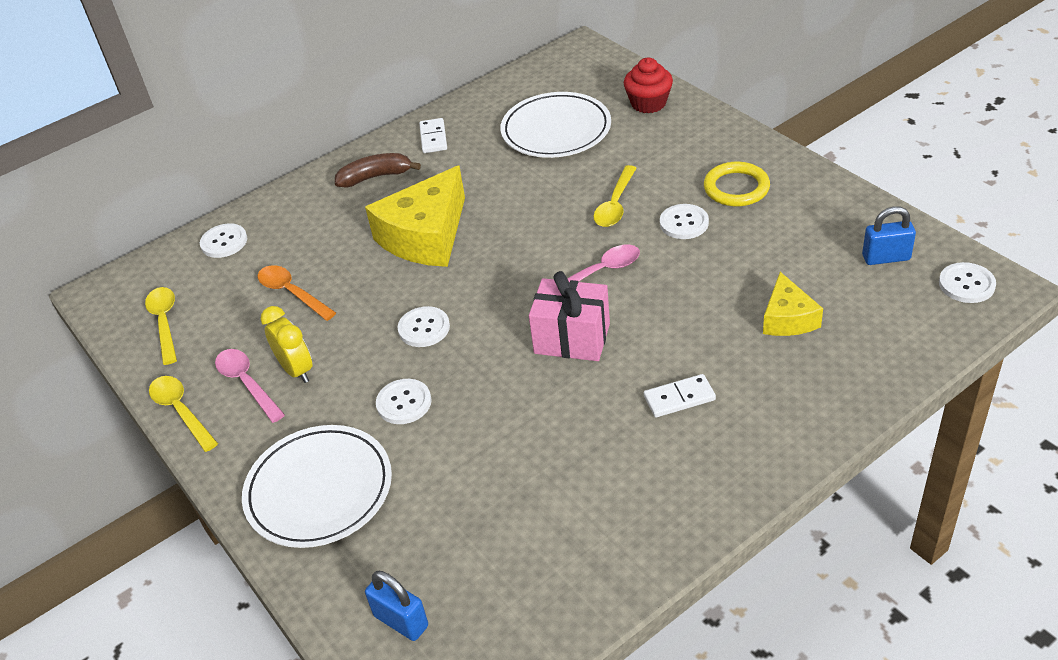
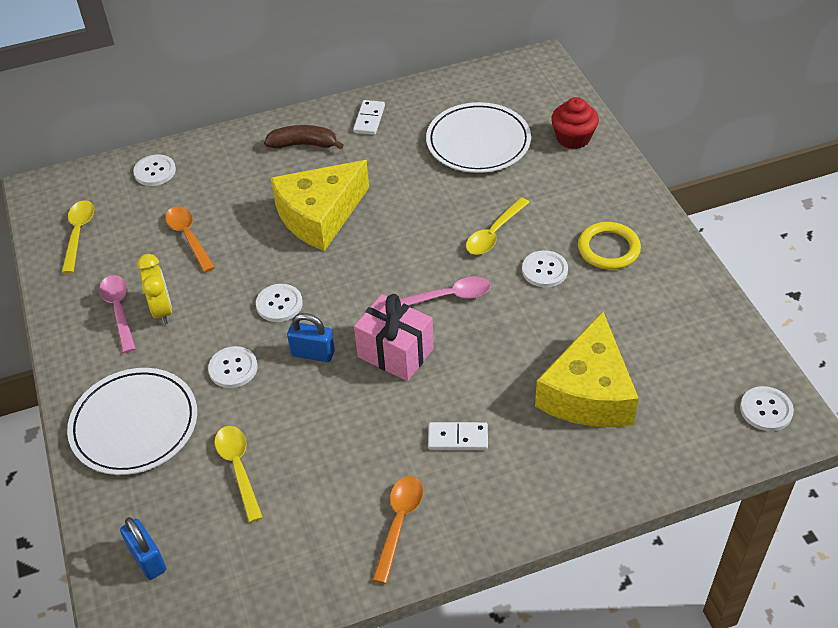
camera: 15 degrees right, 5 degrees up
yellow spoon [149,376,218,452] -> yellow spoon moved to [214,426,263,523]
yellow cheese [763,272,823,336] -> yellow cheese [535,311,639,427], size x1.82
blue padlock [862,206,916,265] -> blue padlock moved to [287,313,335,362]
none -> orange spoon [373,476,423,584]

